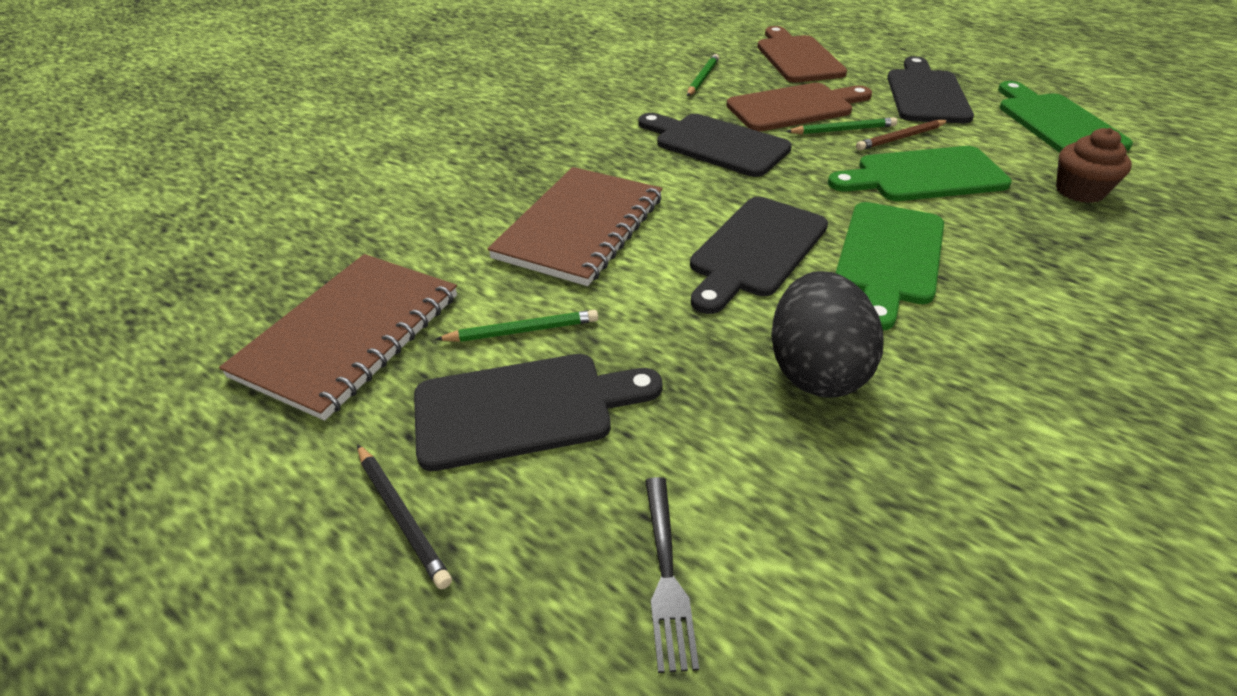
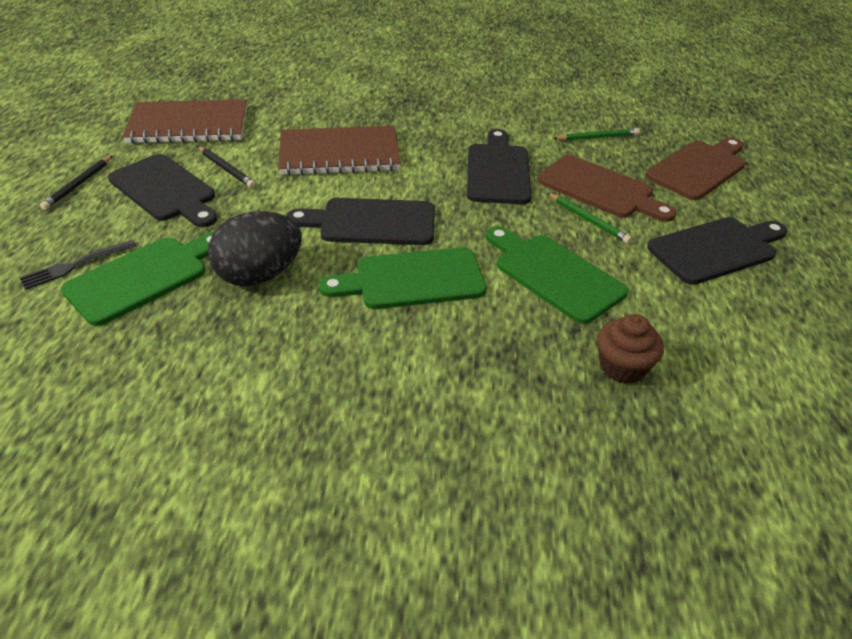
camera: 55 degrees right, 0 degrees up
green pencil [435,310,598,342] -> black pencil [198,146,255,188]
brown pencil [856,120,949,151] -> none
green cutting board [998,81,1133,153] -> green cutting board moved to [61,232,214,326]

